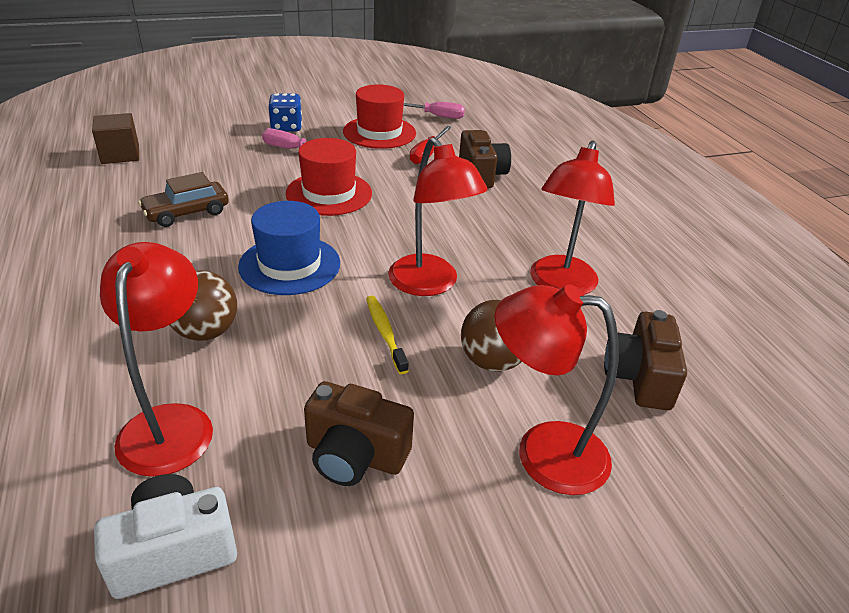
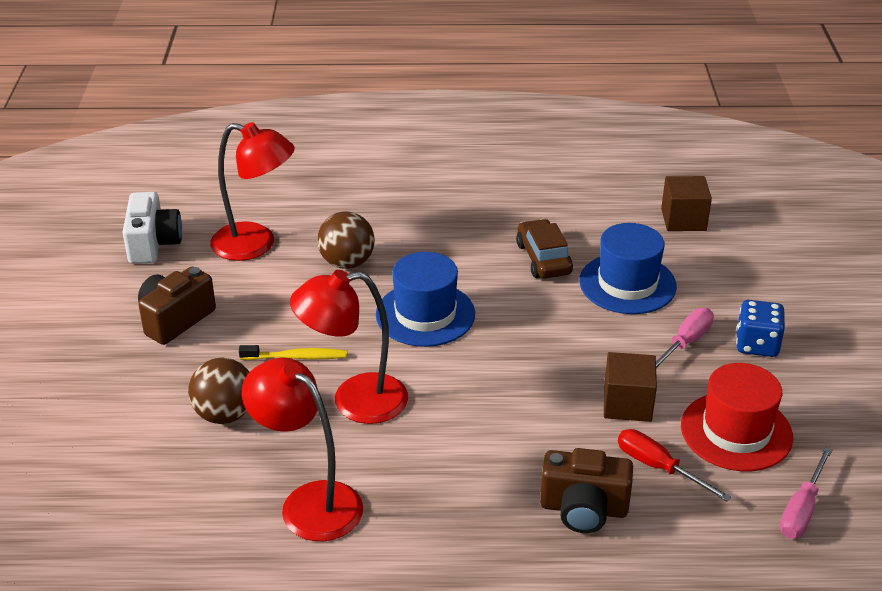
camera: 110 degrees right, 0 degrees up
red hat [286,138,372,216] -> none
red lamp [495,284,618,495] -> none
brown camera [604,310,687,410] -> none
none -> blue hat [579,223,677,314]
none -> brown cube [604,352,657,422]

